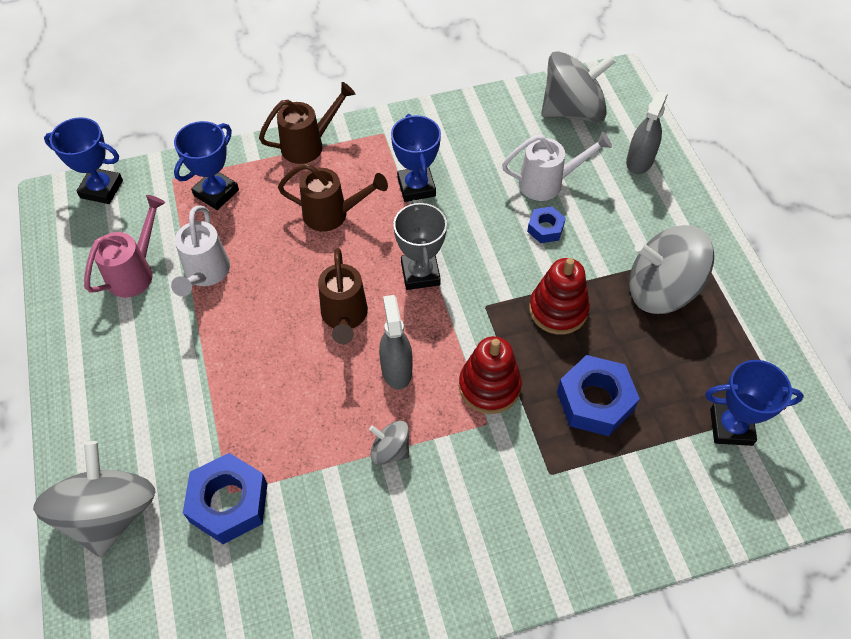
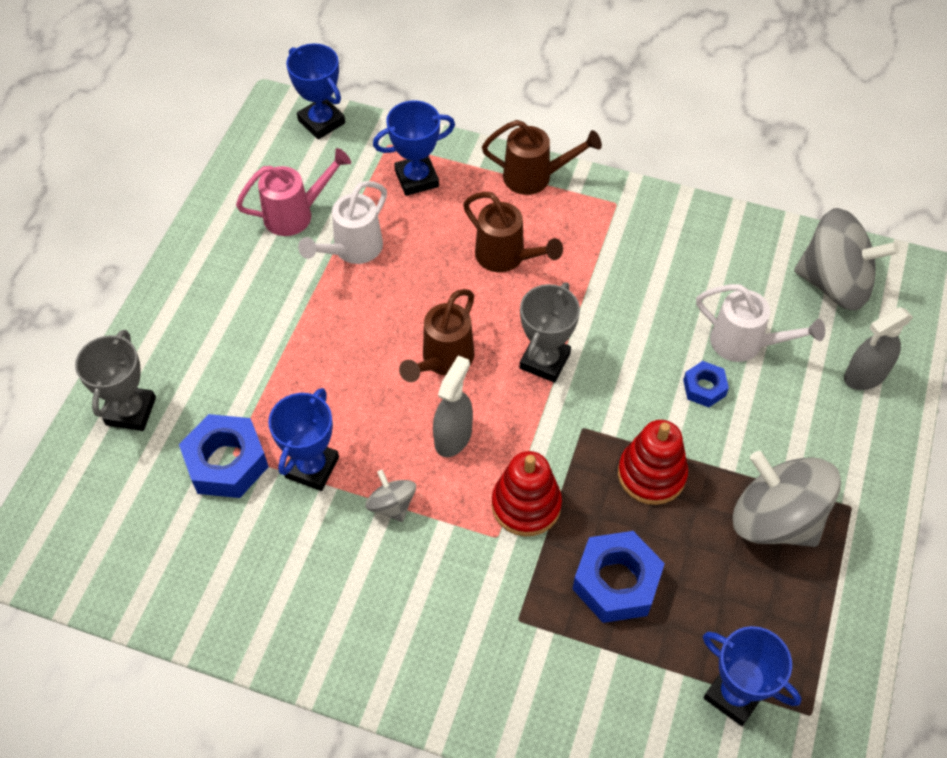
camera: 35 degrees right, 0 degrees up
grey spinning top [33,441,155,557] -> grey trophy [75,330,156,431]
blue trophy [391,114,441,202] -> blue trophy moved to [268,388,339,491]

